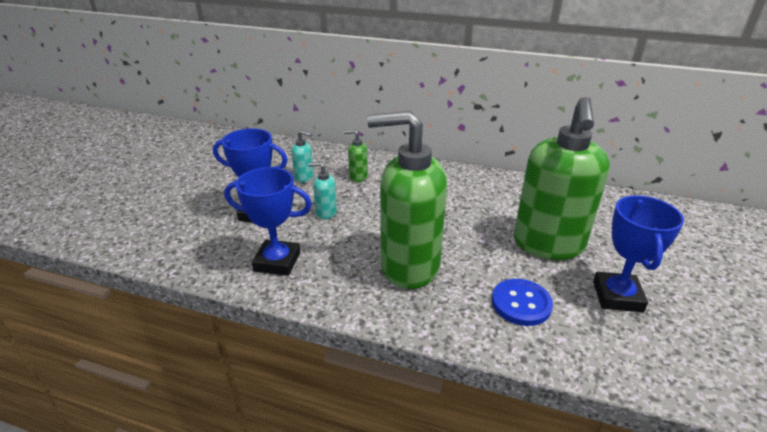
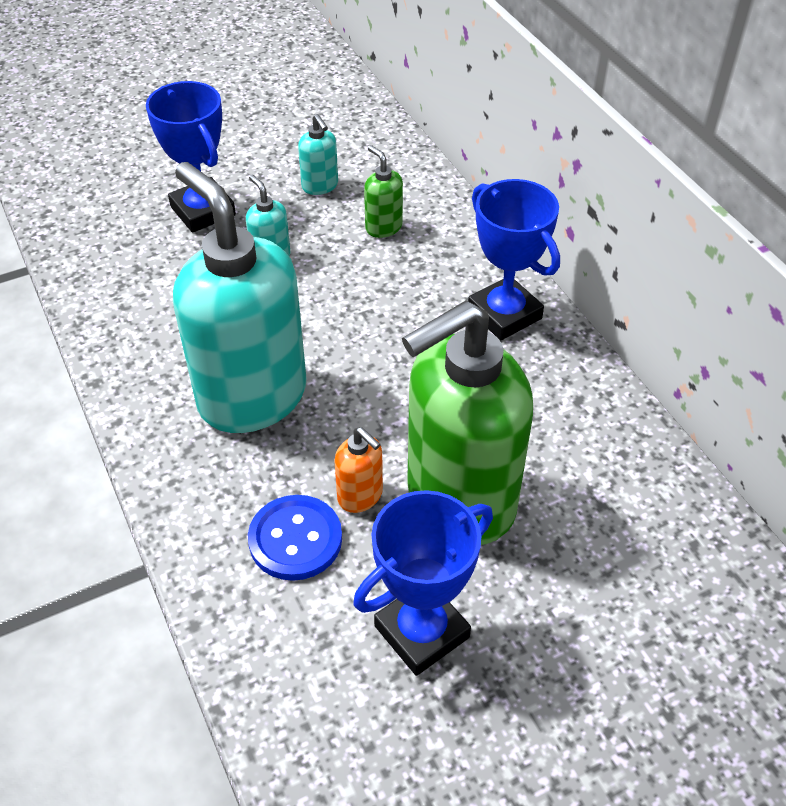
camera: 45 degrees right, 15 degrees up
blue trophy [224,167,312,276] -> blue trophy moved to [468,179,560,340]
green soap dispenser [367,111,447,289] -> turquoise soap dispenser [173,162,306,433]
none -> orange soap dispenser [334,427,383,513]

